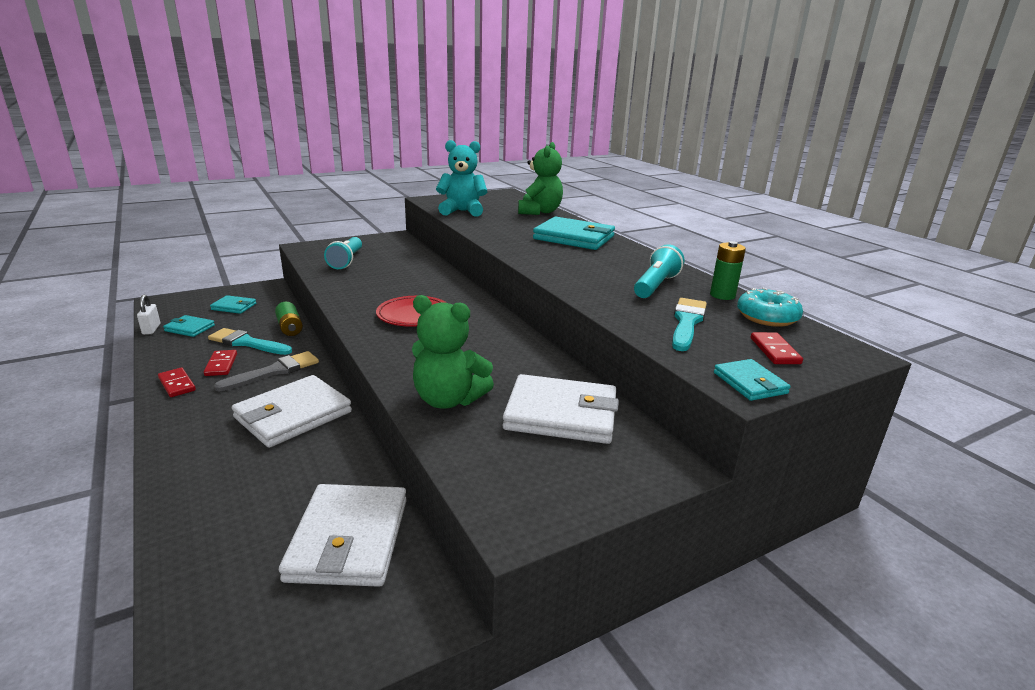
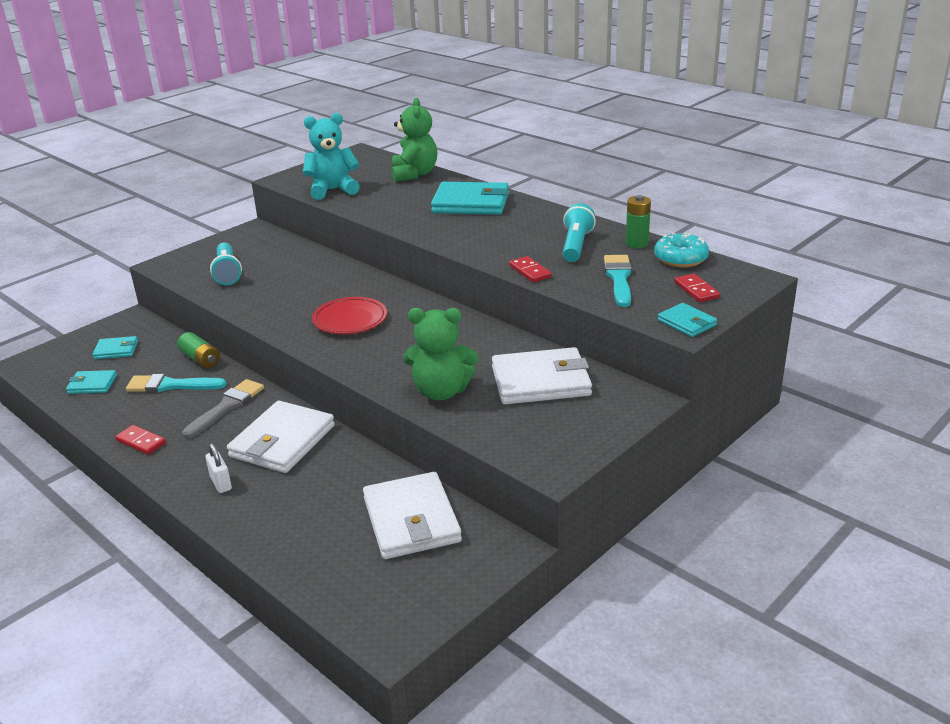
camera: 15 degrees left, 5 degrees up
white padlock [137,295,160,335] -> white padlock moved to [205,443,232,493]
red domino [204,350,237,376] -> red domino moved to [509,256,552,282]

